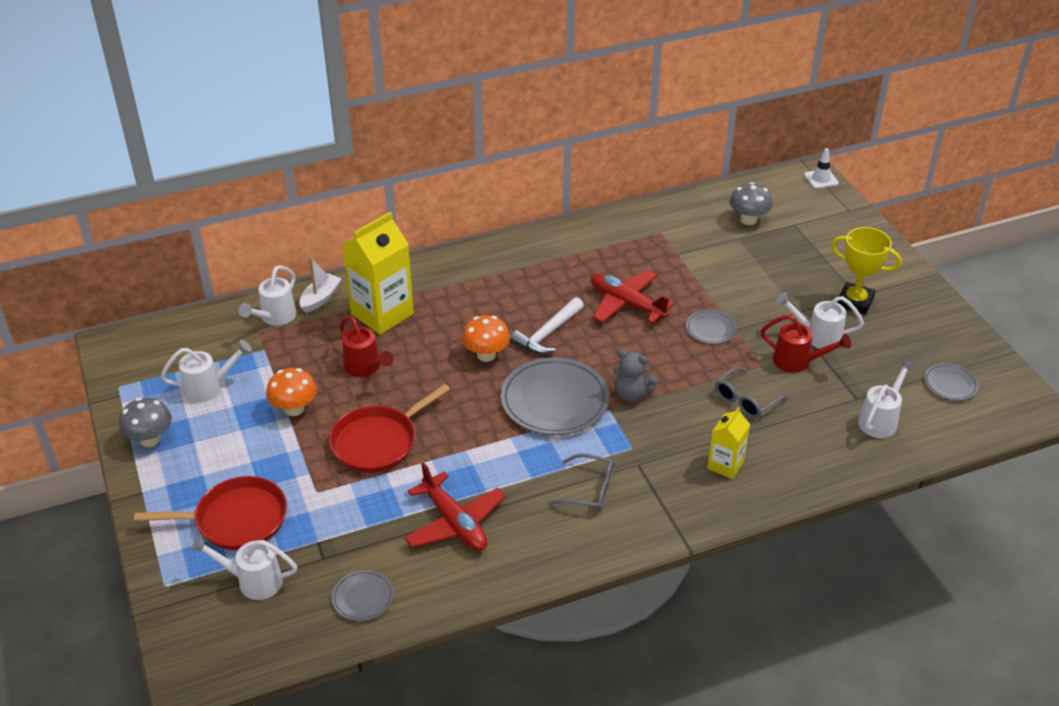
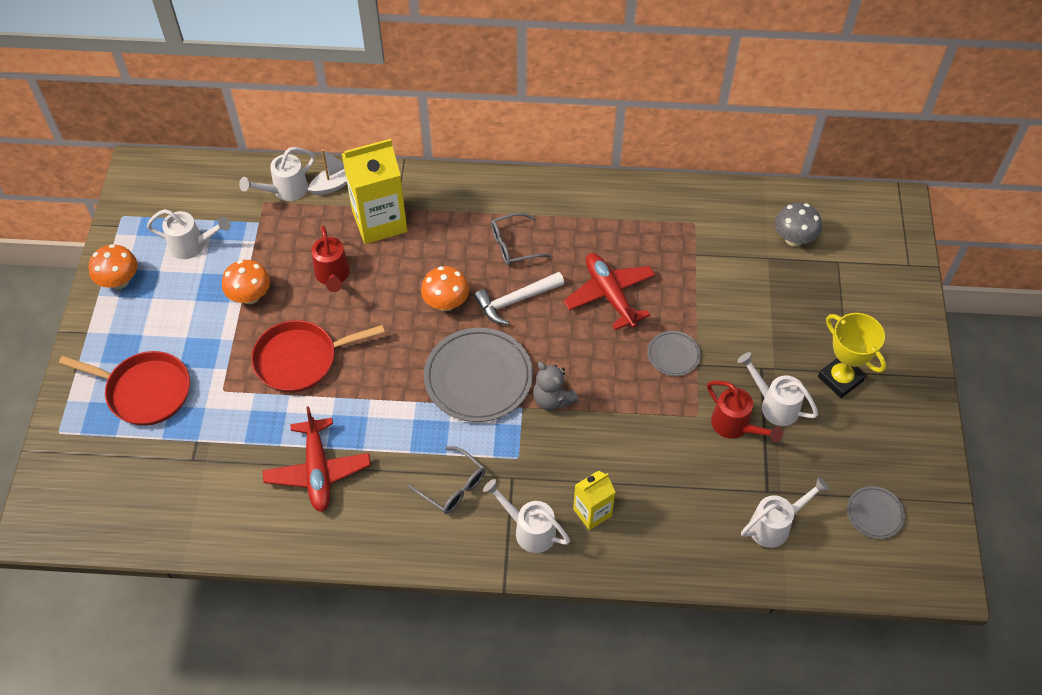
camera: 25 degrees right, 15 degrees up
grey mushroom [119,398,172,447] -> orange mushroom [88,244,137,289]
white watering can [191,535,297,600] -> white watering can moved to [483,479,570,553]
grey plate [332,570,394,621] -> none
grey glasses [715,367,788,418] -> grey glasses moved to [491,212,552,265]
white traffic cone [804,148,839,189] -> none

